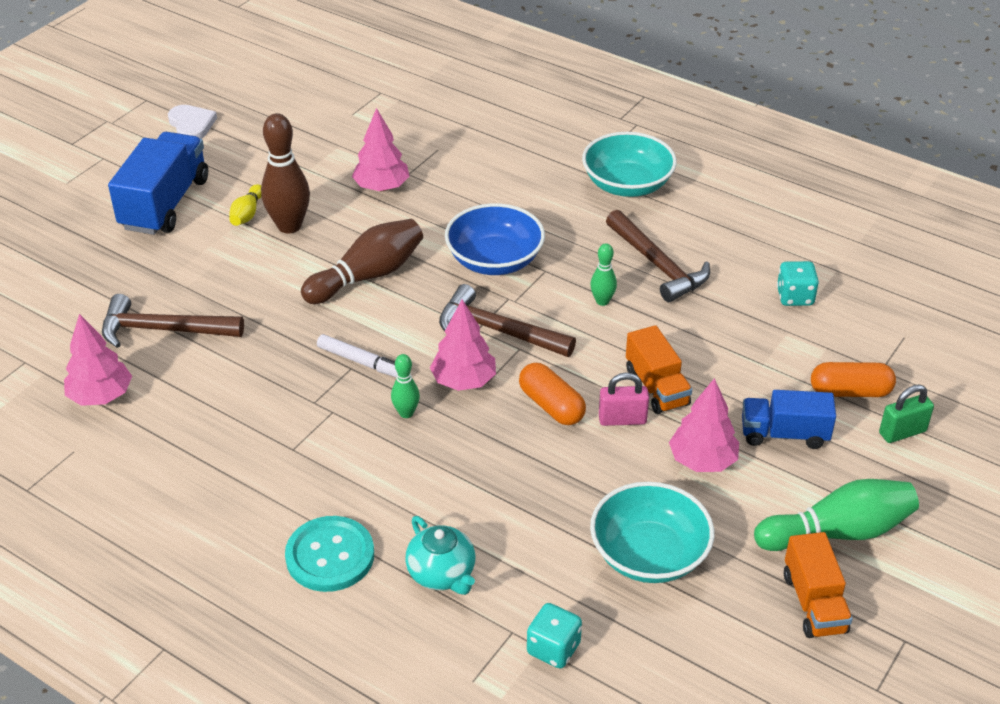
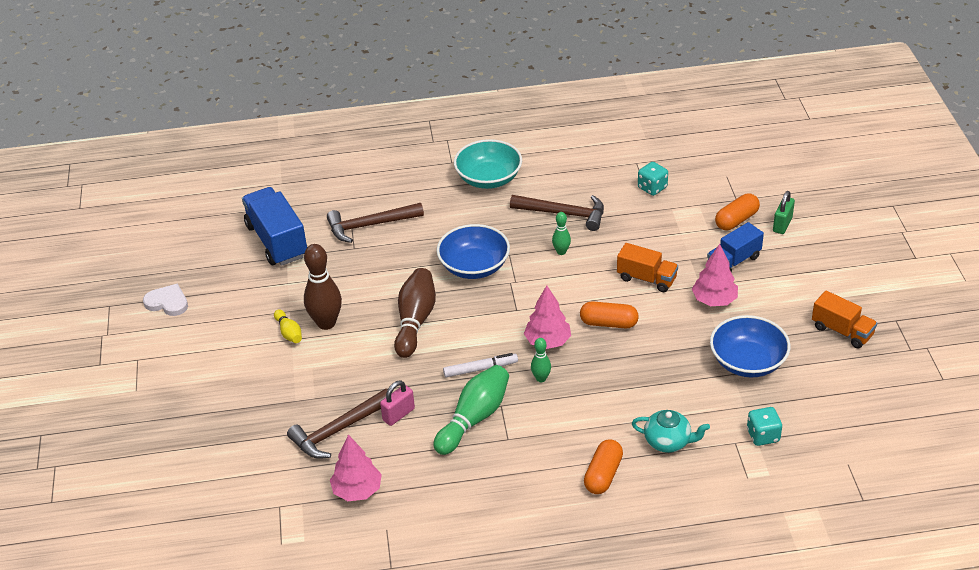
camera: 40 degrees left, 0 degrees up
blue truck [108,132,208,235] -> blue truck moved to [242,187,307,266]
turquoise button [285,516,374,592] -> orange capsule [584,439,623,494]
pink tree [352,108,410,191] -> none
brown hammer [439,284,576,357] -> brown hammer moved to [327,203,424,243]
turquoise bowl [590,482,714,583] -> blue bowl [710,315,791,377]
pink padlock [599,372,649,426] -> pink padlock moved to [380,380,415,426]
green bowling pin [754,479,919,551] -> green bowling pin moved to [434,365,509,455]

